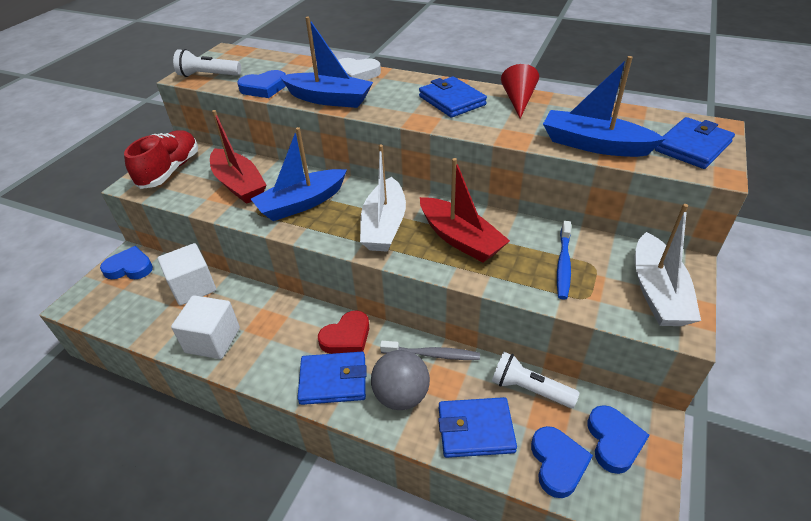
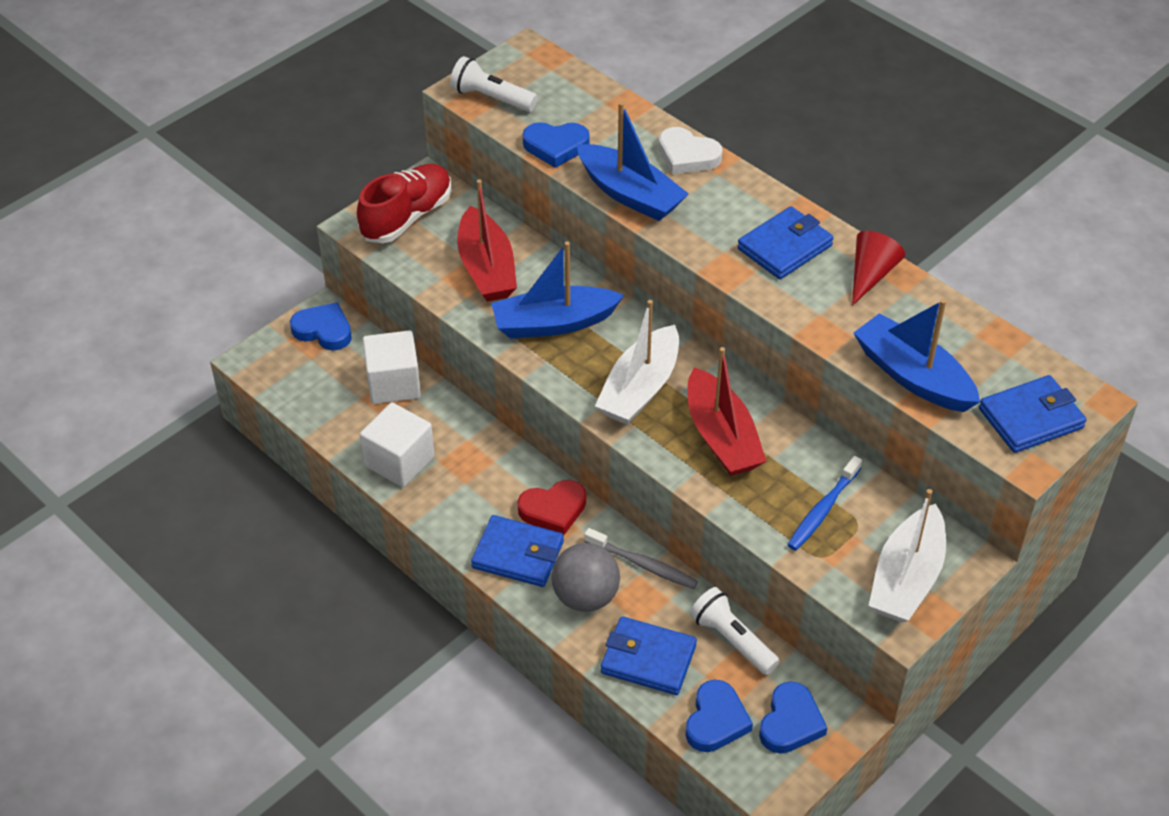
camera: 20 degrees right, 5 degrees up
blue wallet [419,77,487,118] -> blue wallet turned 60 degrees clockwise [738,206,834,279]

